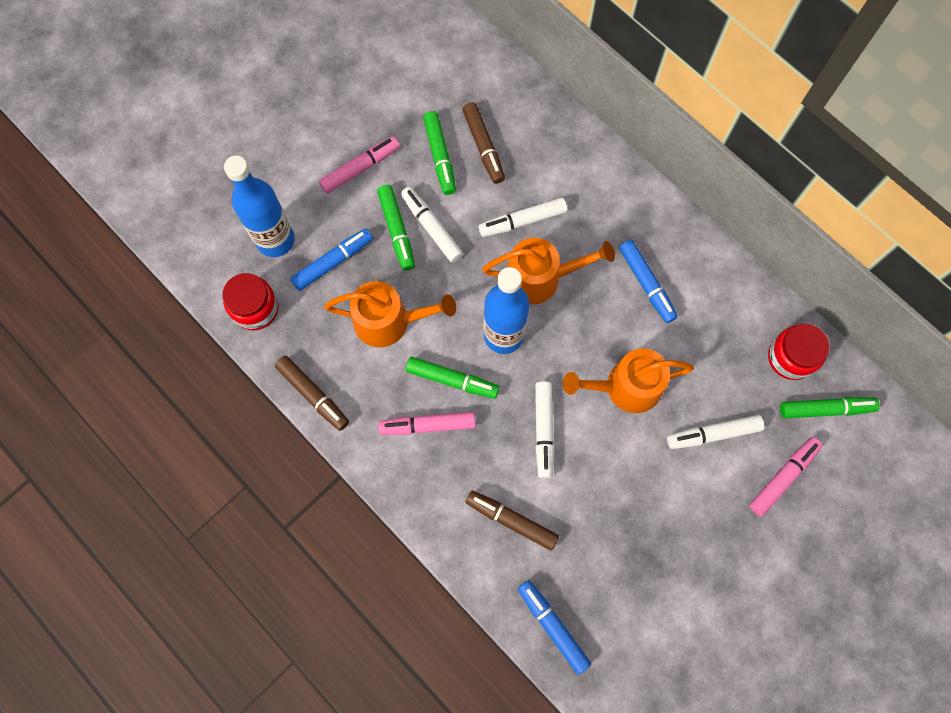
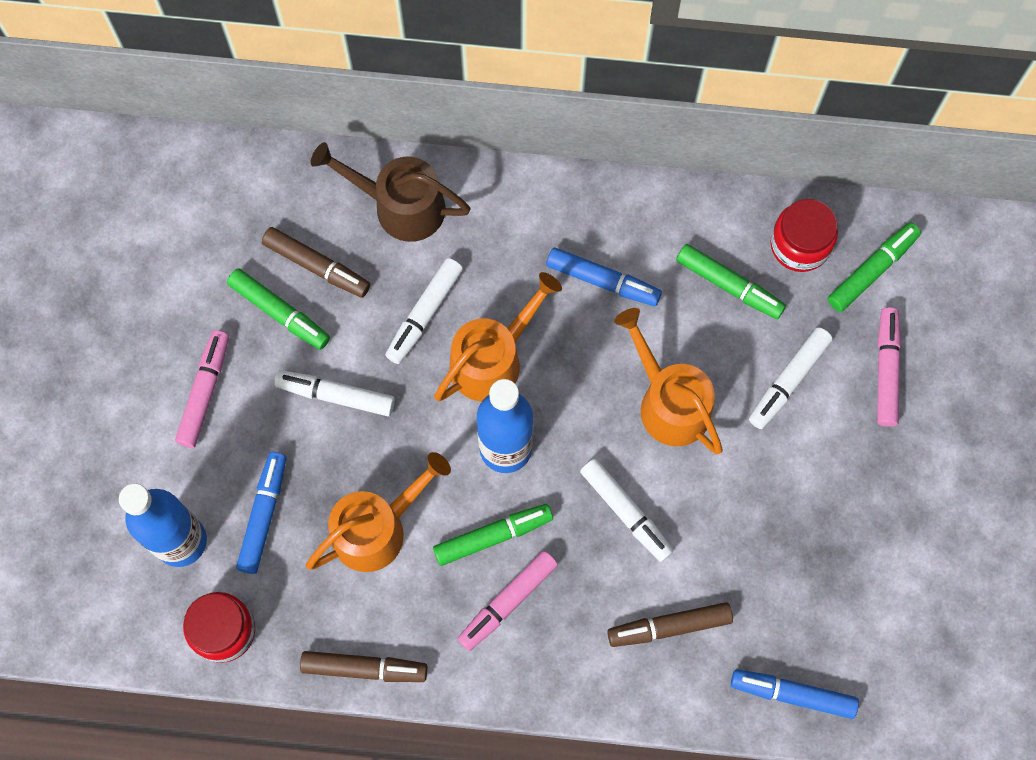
camera: 40 degrees left, 0 degrees up
green marker [377,185,415,270] -> green marker moved to [676,244,786,319]
orange watering can [563,348,694,413] -> orange watering can turned 105 degrees clockwise [614,308,723,454]
none -> brown watering can [311,142,471,242]

